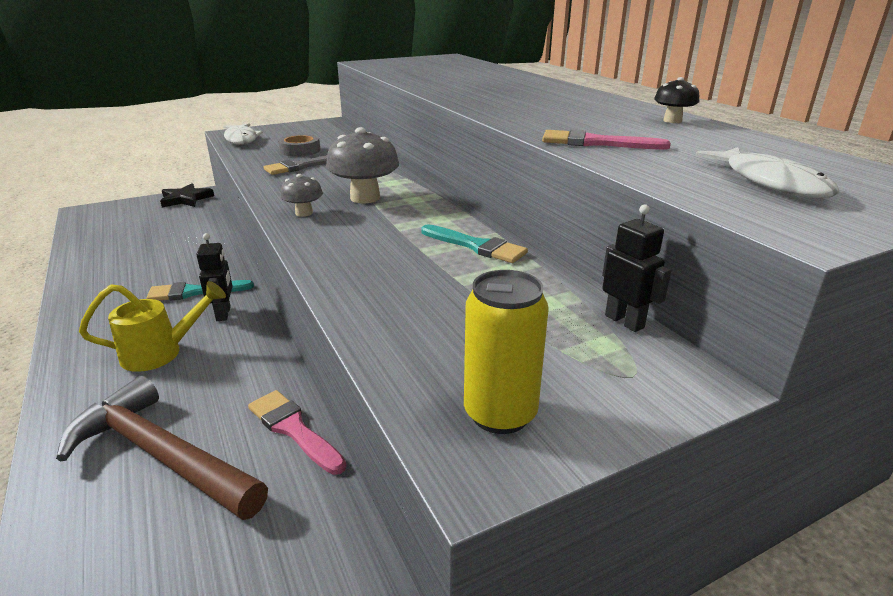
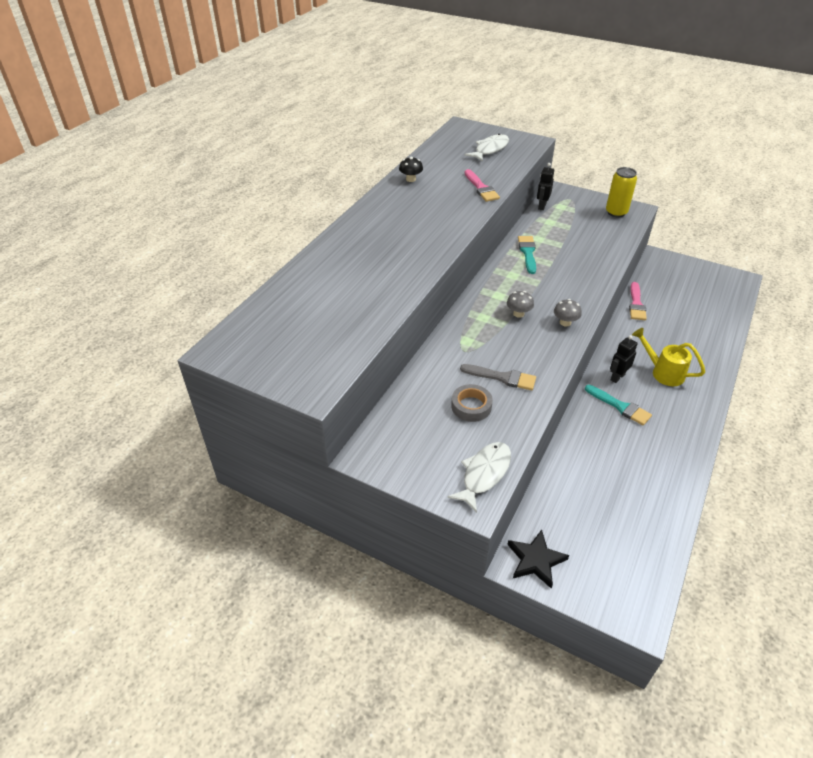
camera: 125 degrees left, 15 degrees up
brown hammer [56,376,268,520] -> none
grey mushroom [326,127,399,203] -> grey mushroom [507,291,534,318], size x0.55

